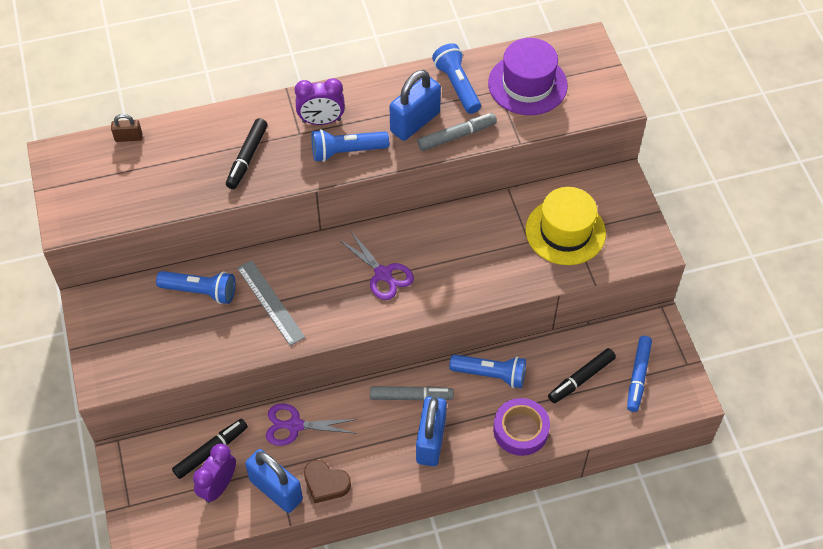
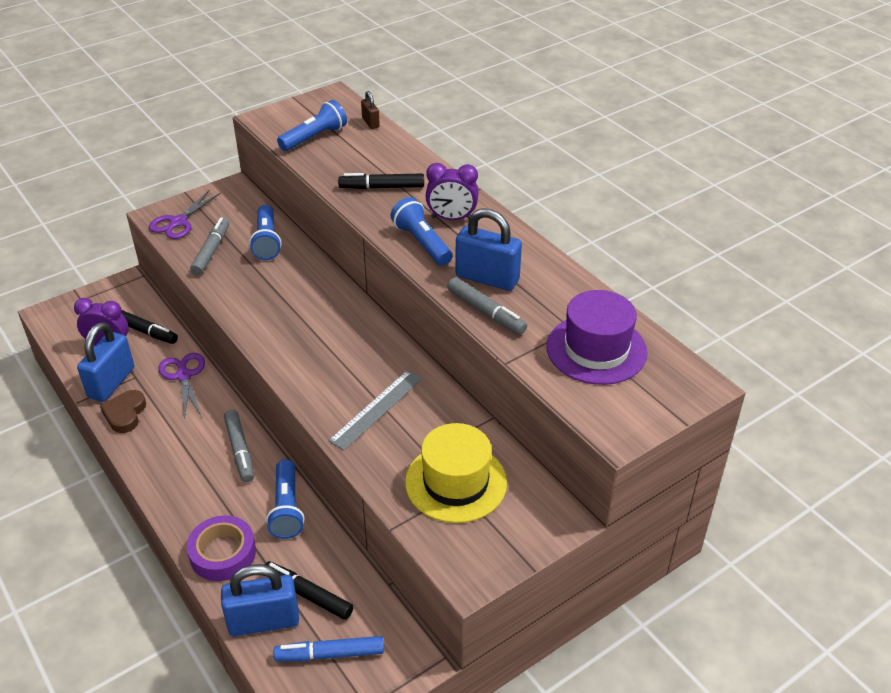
camera: 70 degrees right, 15 degrees down
grey ruler [237,260,305,346] -> grey ruler moved to [328,370,423,450]
purple clock [295,78,345,125] -> purple clock turned 60 degrees counterclockwise [426,163,479,220]
purple scissors [338,230,414,300] -> purple scissors moved to [149,190,221,239]
blue padlock [416,396,447,466] -> blue padlock moved to [221,564,299,636]
blue flashlight [432,43,481,114] -> blue flashlight moved to [277,100,347,151]
none -> grey marker [190,217,229,275]

